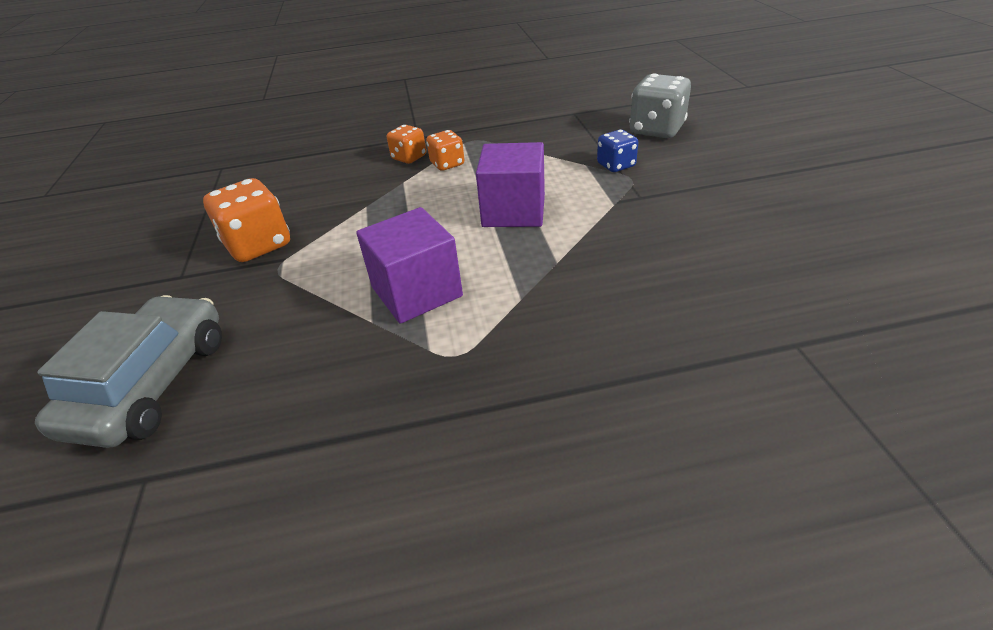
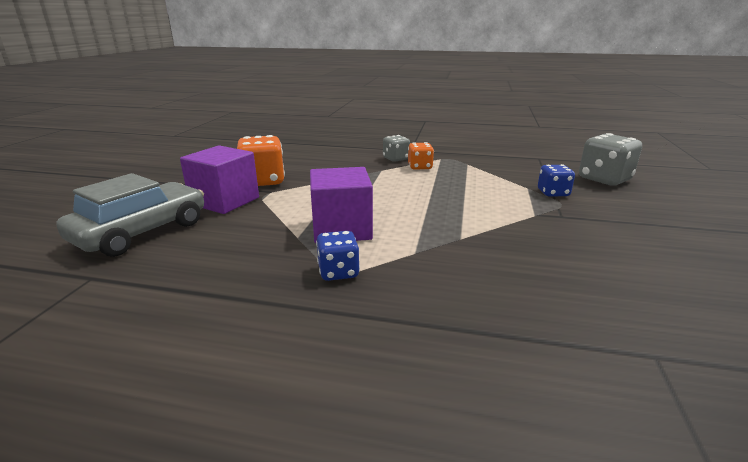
camera: 20 degrees right, 15 degrees down
orange dice [387,125,426,164] -> grey dice [383,135,410,162]
purple cube [476,142,545,227] -> purple cube moved to [180,145,259,214]
none -> blue dice [316,231,360,281]

